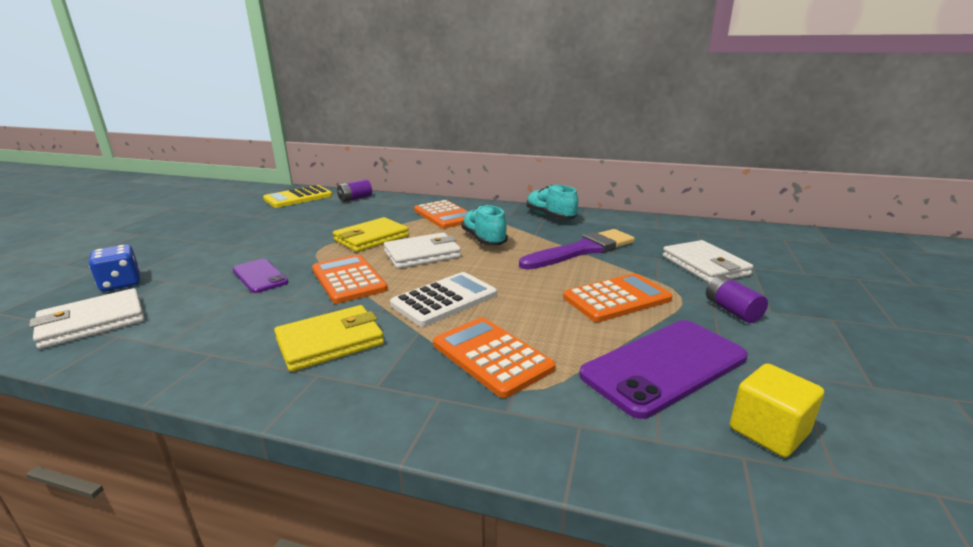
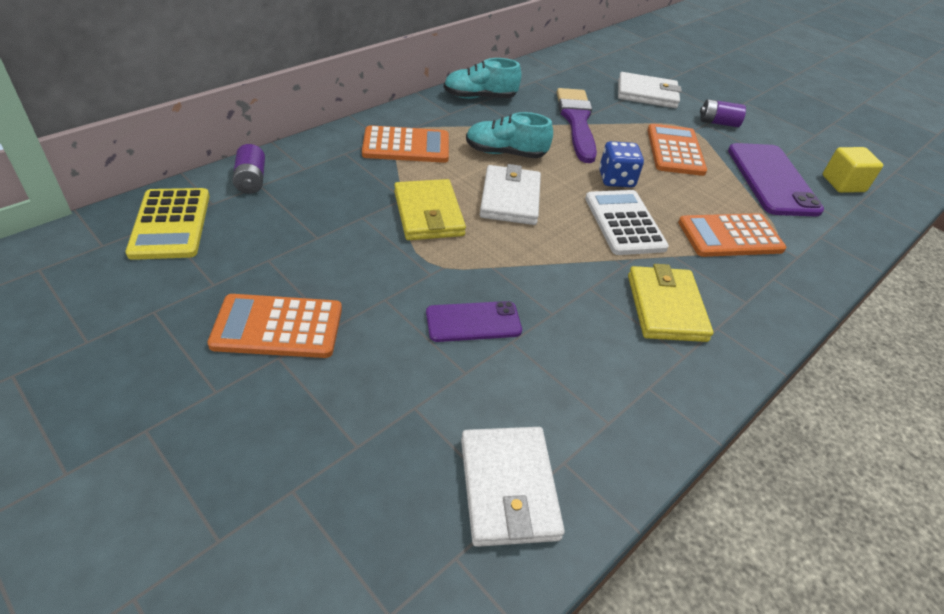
camera: 65 degrees left, 20 degrees up
blue dice [89,244,140,291] -> blue dice moved to [599,141,644,187]
orange calculator [312,254,388,304] -> orange calculator moved to [207,294,342,358]

